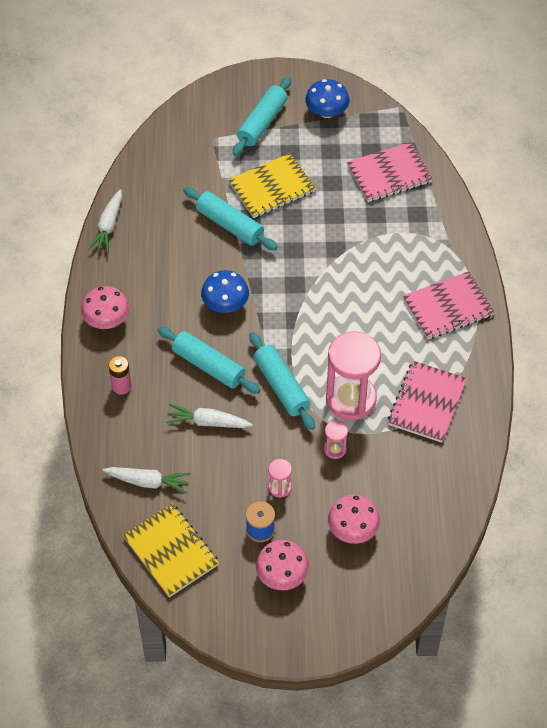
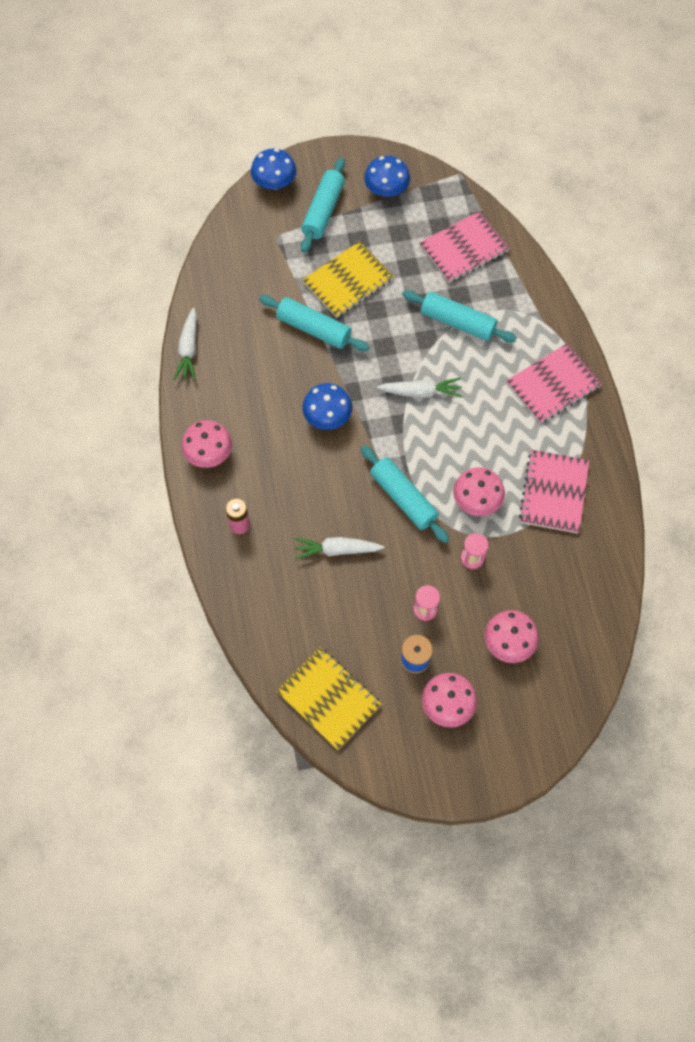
camera: 10 degrees left, 10 degrees up
white carrot [102,467,191,494] -> white carrot moved to [377,377,462,398]
turquoise rolling pin [158,326,260,394] -> turquoise rolling pin moved to [402,290,517,343]
pink hourglass [326,331,381,420] -> pink mushroom [453,467,505,516]
none -> blue mushroom [251,149,296,190]

